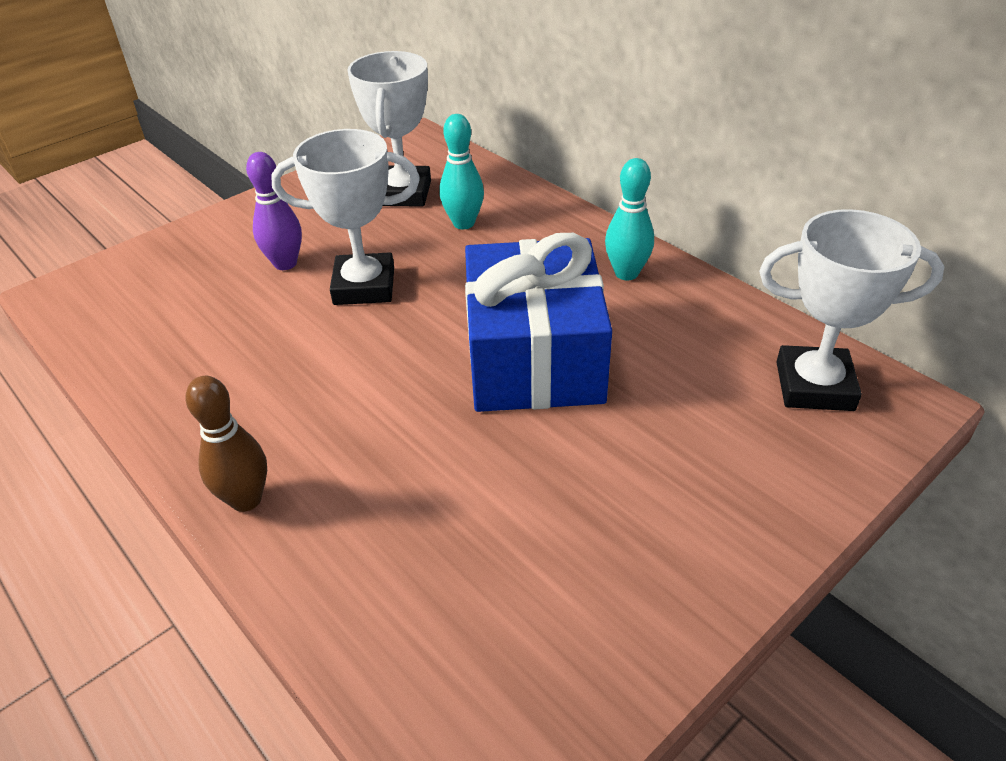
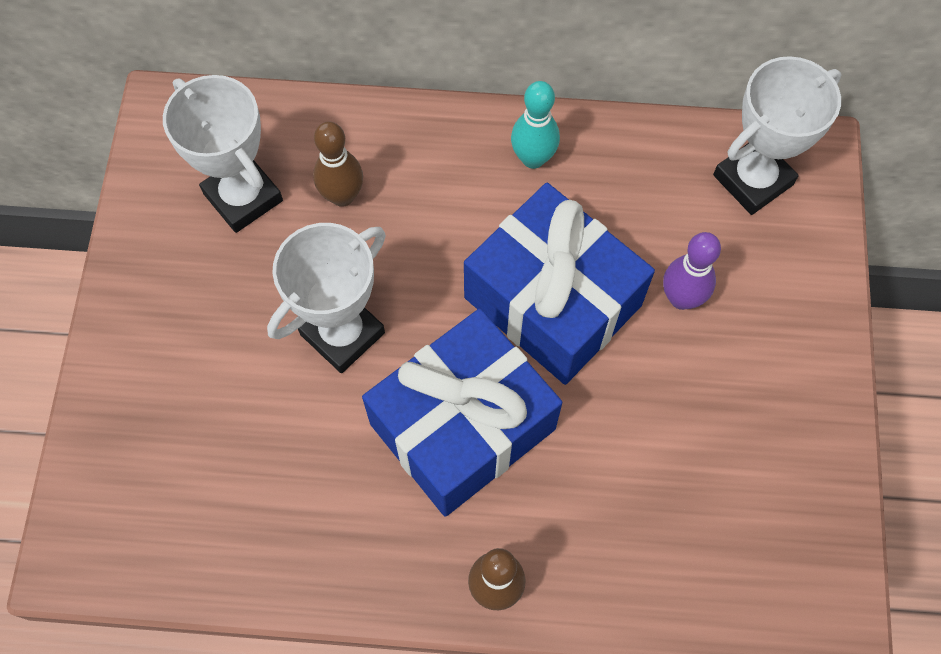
camera: 45 degrees left, 25 degrees up
purple bowling pin [246,152,302,270] -> purple bowling pin moved to [663,232,721,310]
turquoise bowling pin [440,114,484,229] -> brown bowling pin [313,121,363,207]
none -> blue gift [362,308,562,517]

